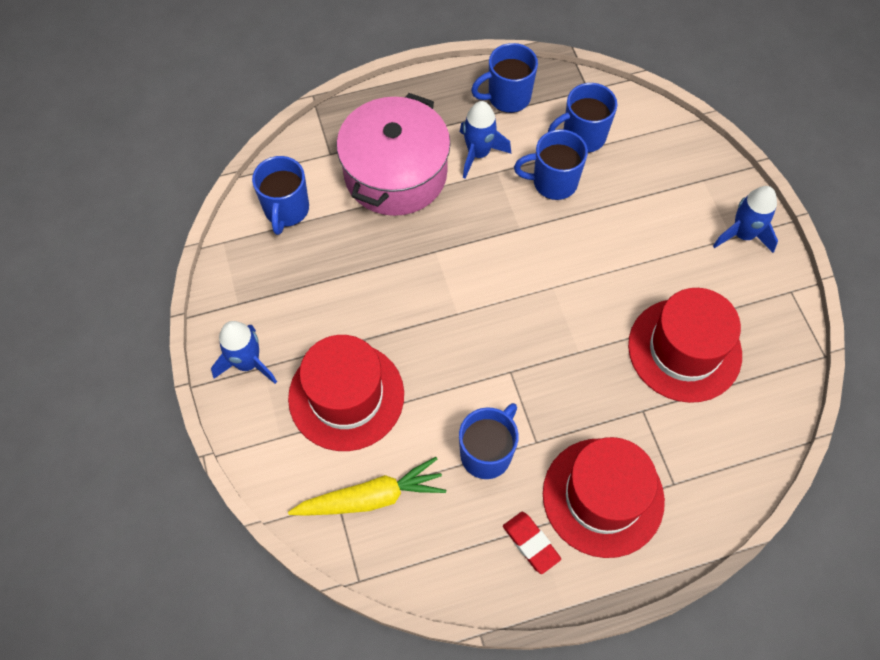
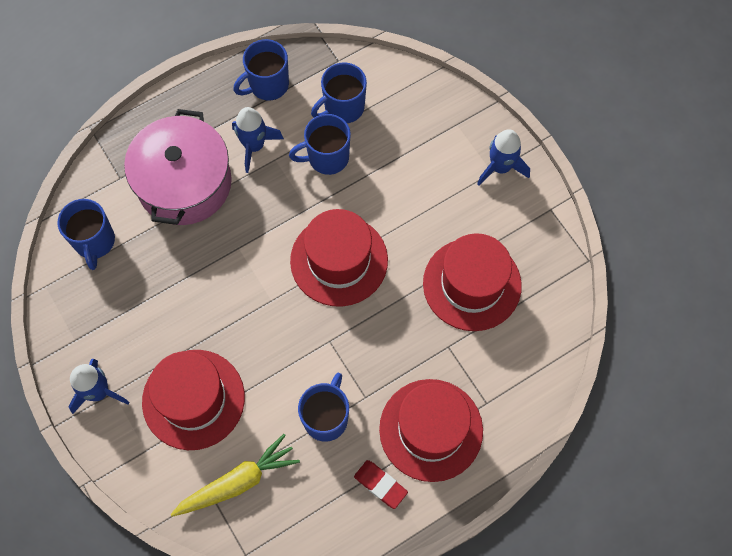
camera: 15 degrees left, 5 degrees up
none -> red hat [290,209,388,307]

